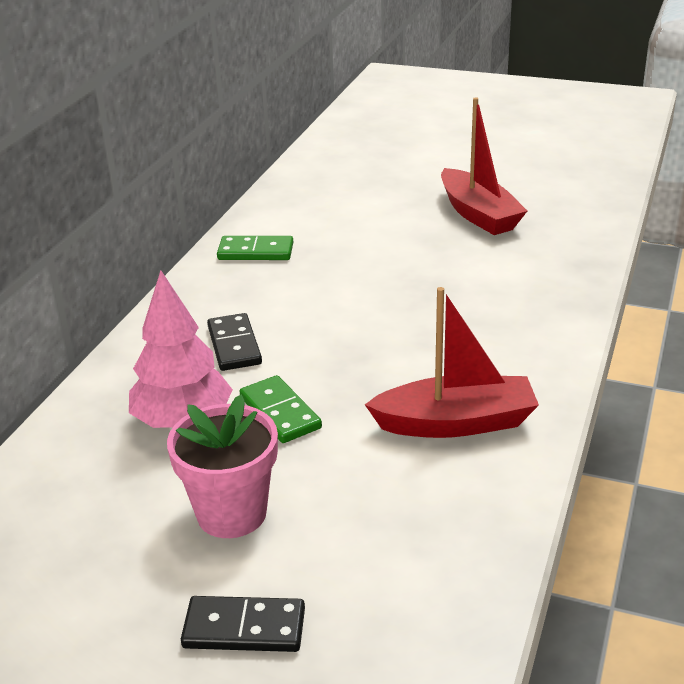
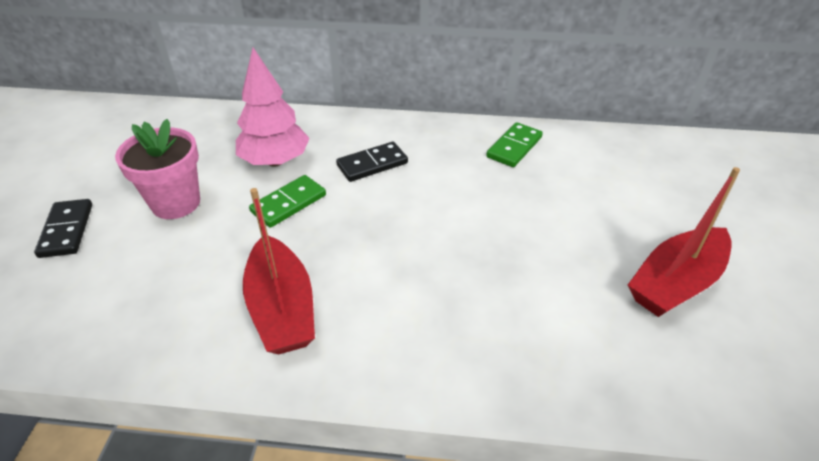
camera: 75 degrees right, 10 degrees up
green domino [217,236,293,260] -> green domino turned 45 degrees clockwise [486,122,543,167]

